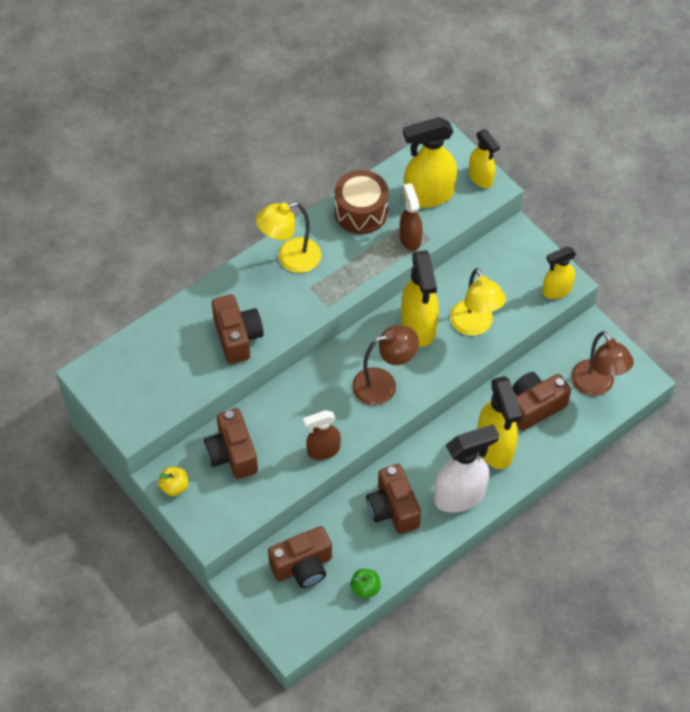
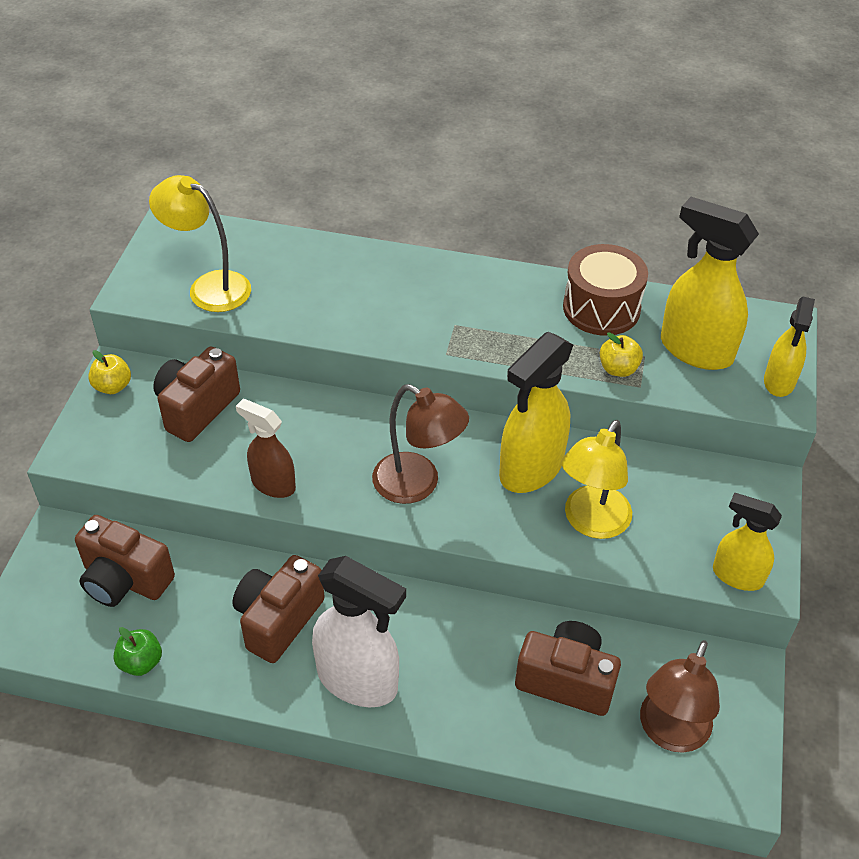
camera: 50 degrees right, 10 degrees down
brown camera [212,295,264,364] -> none
yellow lamp [256,202,321,273] -> yellow lamp moved to [149,175,251,312]
brown spray bottle [400,183,423,251] -> yellow apple [600,332,643,377]
yellow spray bottle [477,376,522,469] -> none

